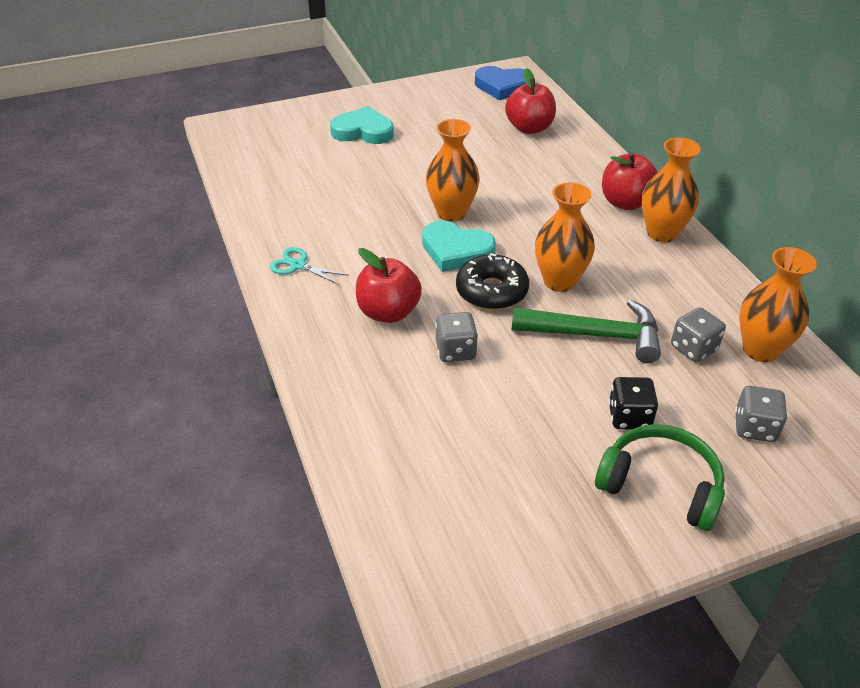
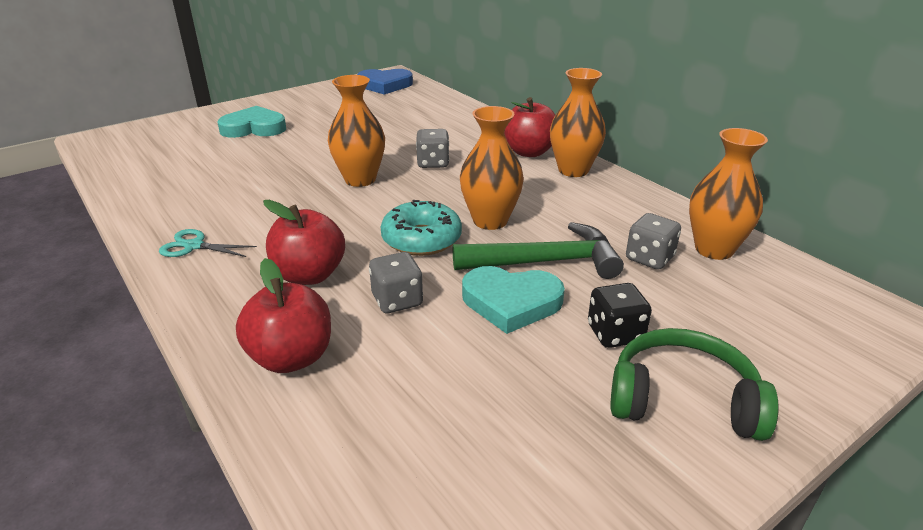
camera: 15 degrees left, 10 degrees down
turquoise heart [422,220,496,272] -> turquoise heart moved to [462,266,565,334]
black donut [456,253,529,310] -> turquoise donut [381,200,462,256]
red apple [505,68,556,134] -> red apple moved to [236,258,331,373]
grey dice [735,386,787,442] -> grey dice moved to [416,129,450,168]

